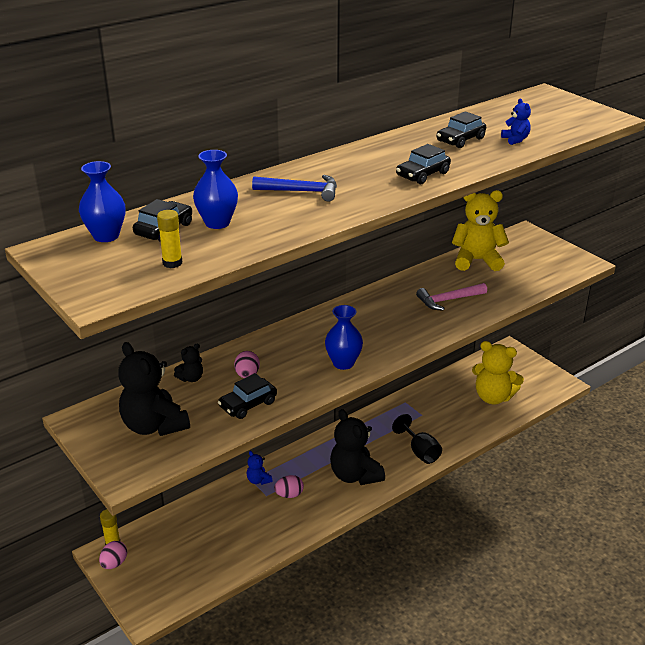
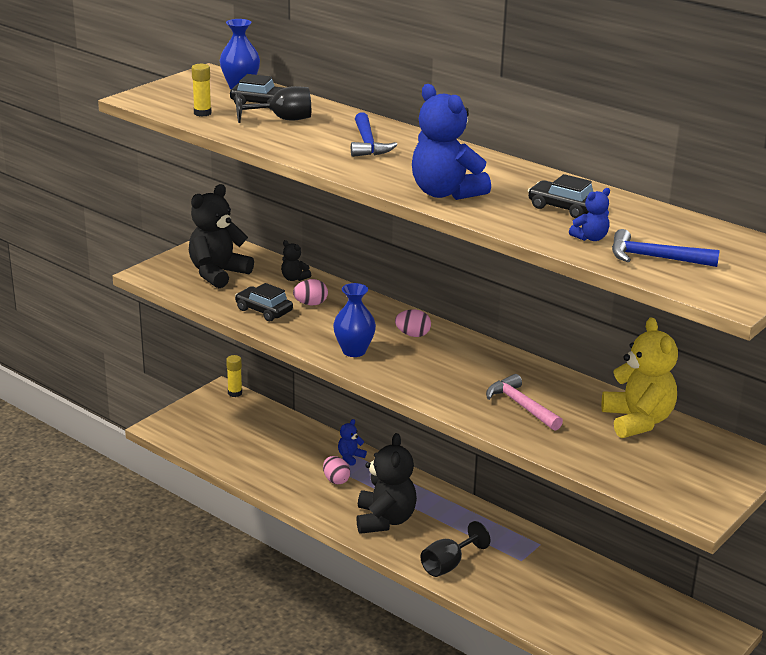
camera: 75 degrees right, 5 degrees down
pink egg [99,541,127,569] -> pink egg moved to [395,309,431,337]
blue vase [193,150,238,229] -> black goblet [236,86,311,123]
black teddy bear [330,409,385,485] -> black teddy bear turned 135 degrees clockwise [356,433,417,534]
black car [396,144,451,184] -> blue teddy bear [412,84,491,200]
yellow teddy bear [472,341,524,404] -> none
none -> blue hammer [612,229,720,267]

